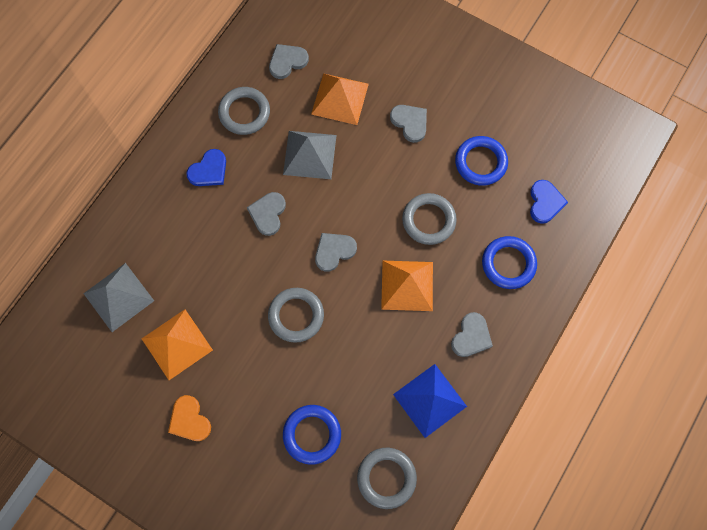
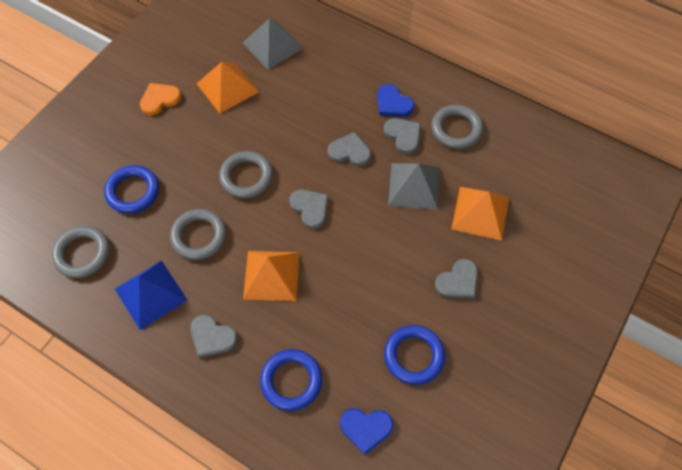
camera: 90 degrees right, 10 degrees down
grey heart [269,44,309,79] -> grey heart moved to [384,118,421,154]
grey ring [402,193,457,245] -> grey ring moved to [170,209,226,260]

